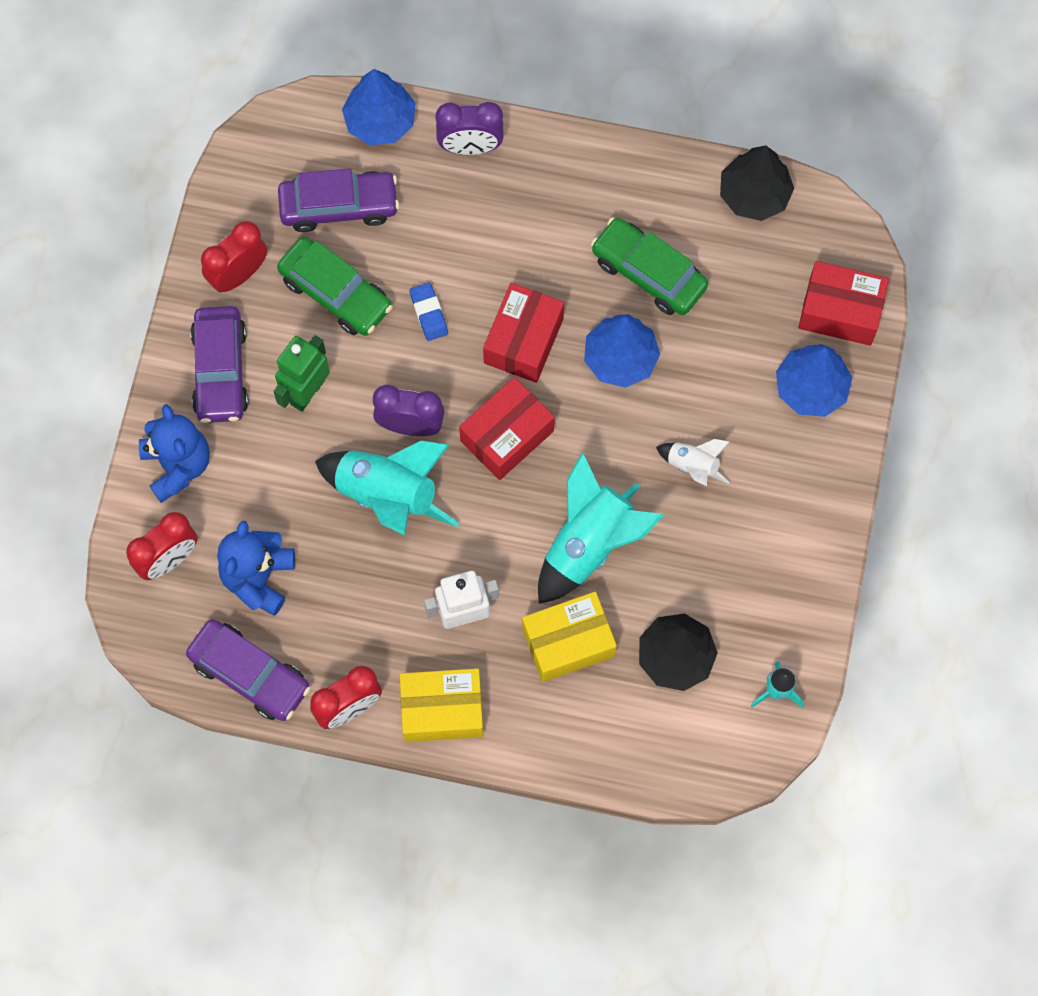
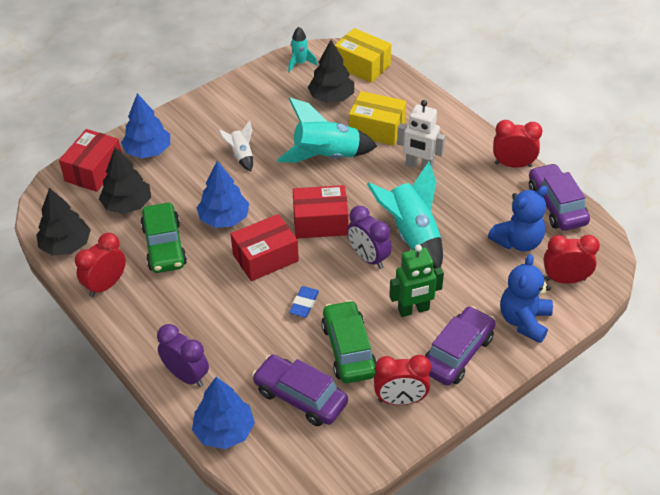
camera: 140 degrees left, 25 degrees down
yellow box [400,668,483,742] -> yellow box moved to [335,28,391,83]
red box [798,261,889,346] -> red box turned 60 degrees clockwise [59,129,121,192]
none -> red clock [75,233,126,297]
none -> black tree [99,147,151,214]

